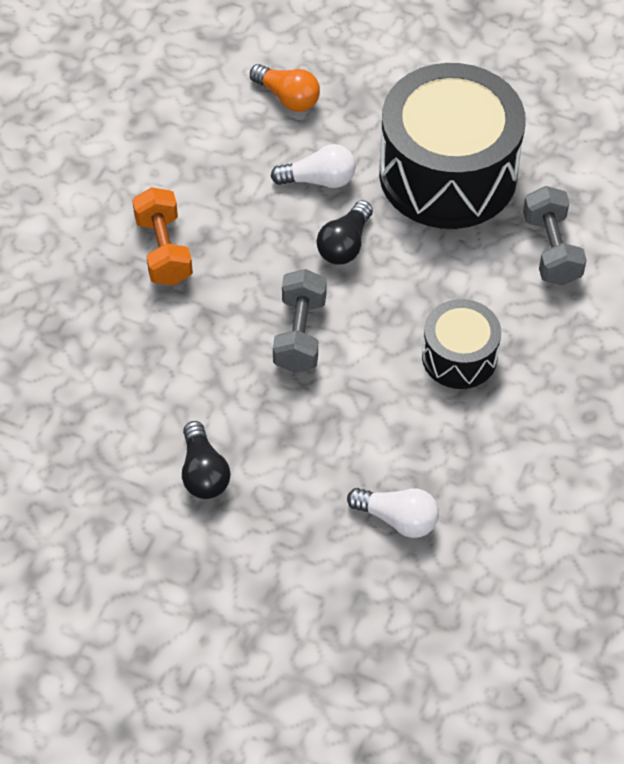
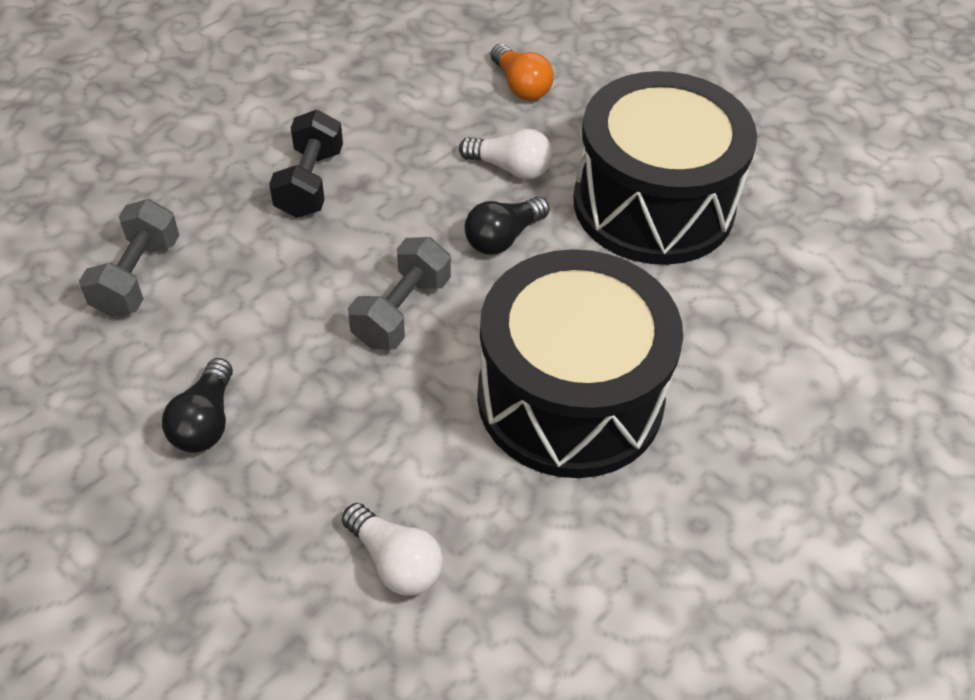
camera: 20 degrees right, 5 degrees down
orange dumbbell [132,187,193,285] -> black dumbbell [269,110,343,218]
black drum [422,299,501,389] -> black drum [477,249,683,478], size x1.96
grey dumbbell [523,186,587,285] -> grey dumbbell moved to [79,199,179,317]

